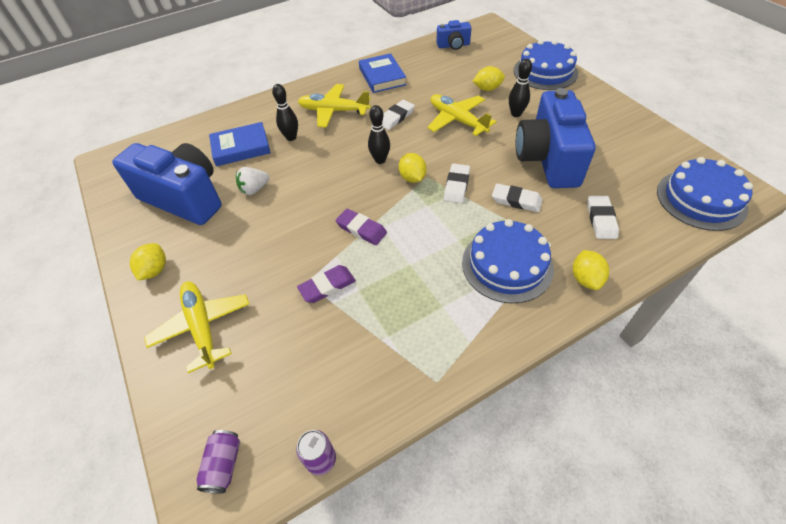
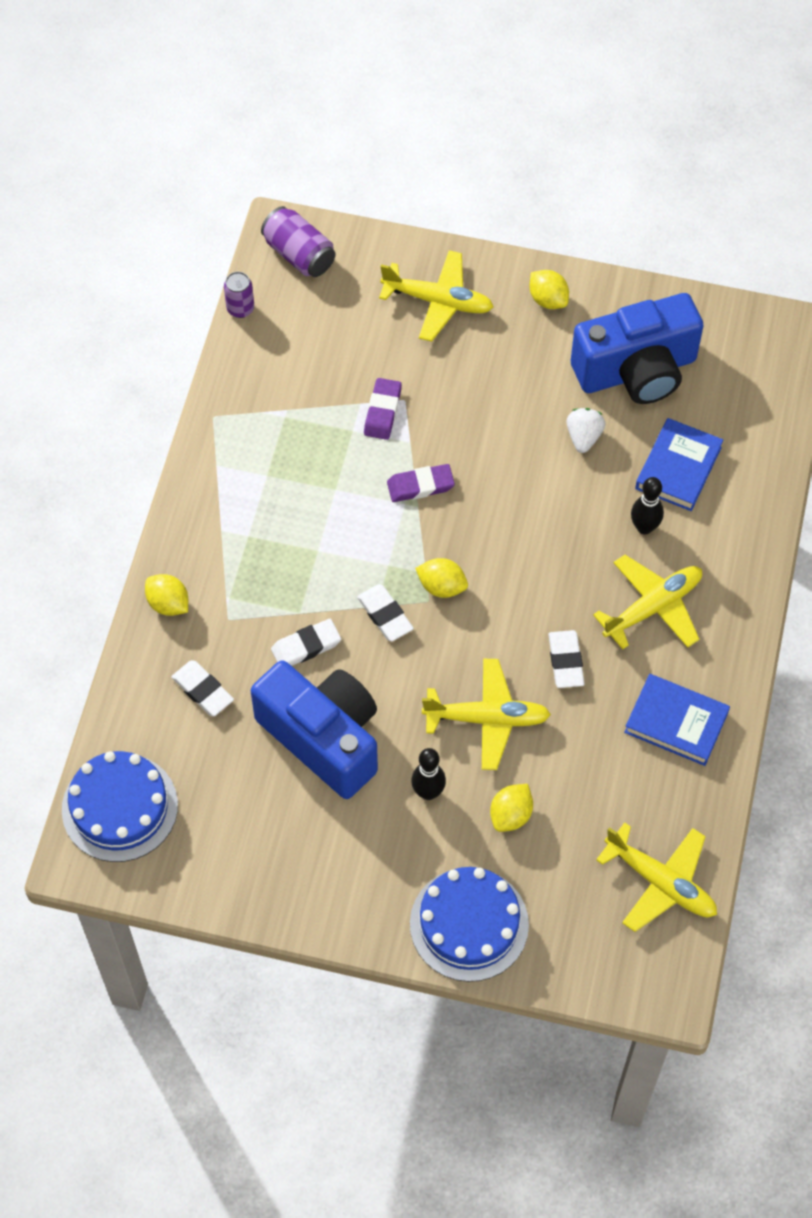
camera: 130 degrees right, 10 degrees up
purple can [196,430,240,494] -> purple can [261,206,335,277], size x1.54
black bowling pin [368,105,390,164] -> none
blue camera [436,20,471,50] -> yellow plane [596,822,717,932]
blue cake [462,219,554,303] -> none

